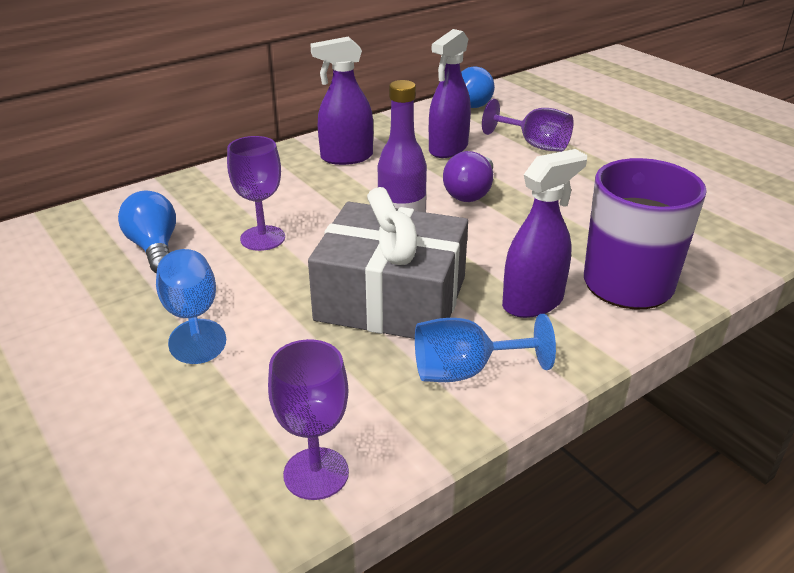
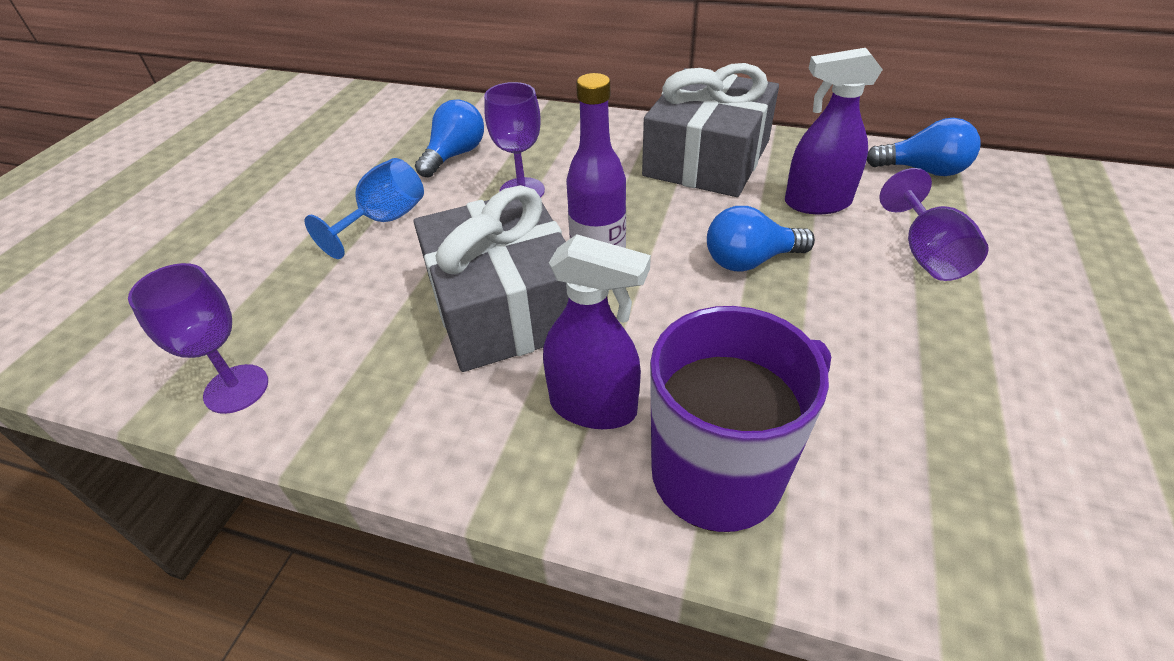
camera: 55 degrees right, 10 degrees up
purple spray bottle [310,36,373,165] -> grey gift [642,63,779,197]
blue goblet [415,314,556,382] -> none
purple light bulb [443,151,493,202] -> blue light bulb [707,206,815,272]

